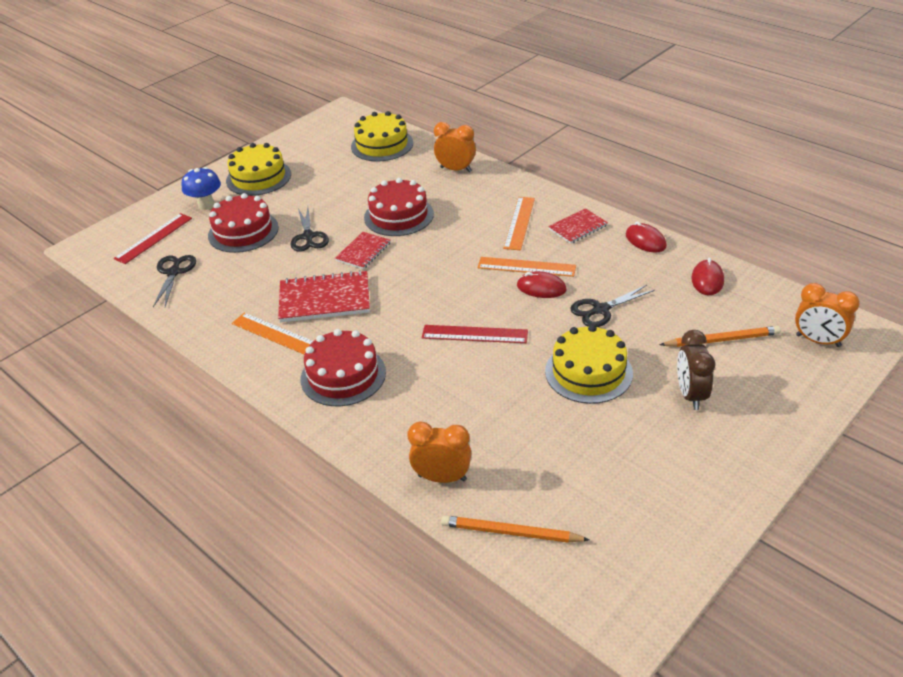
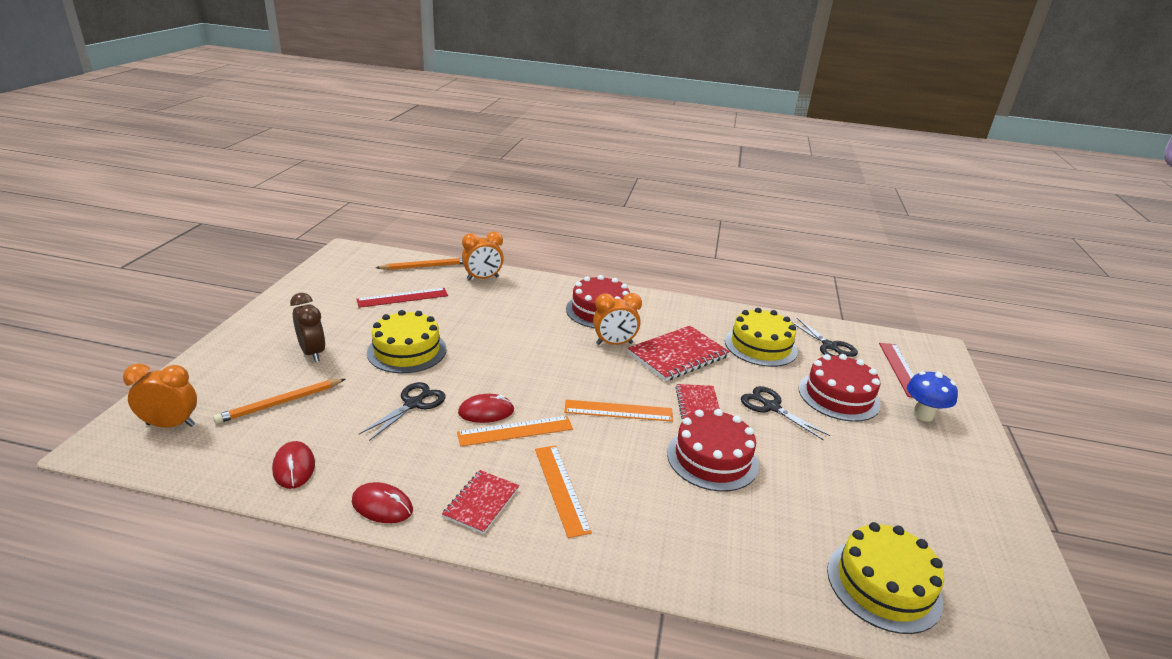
camera: 145 degrees right, 10 degrees down
yellow cake [226,143,291,196] -> yellow cake moved to [725,308,798,367]
orange ruler [232,313,313,355] -> orange ruler moved to [564,400,673,422]
red ruler [422,325,528,343] -> red ruler moved to [357,288,448,308]
orange clock [434,122,476,172] -> orange clock moved to [593,293,642,345]

